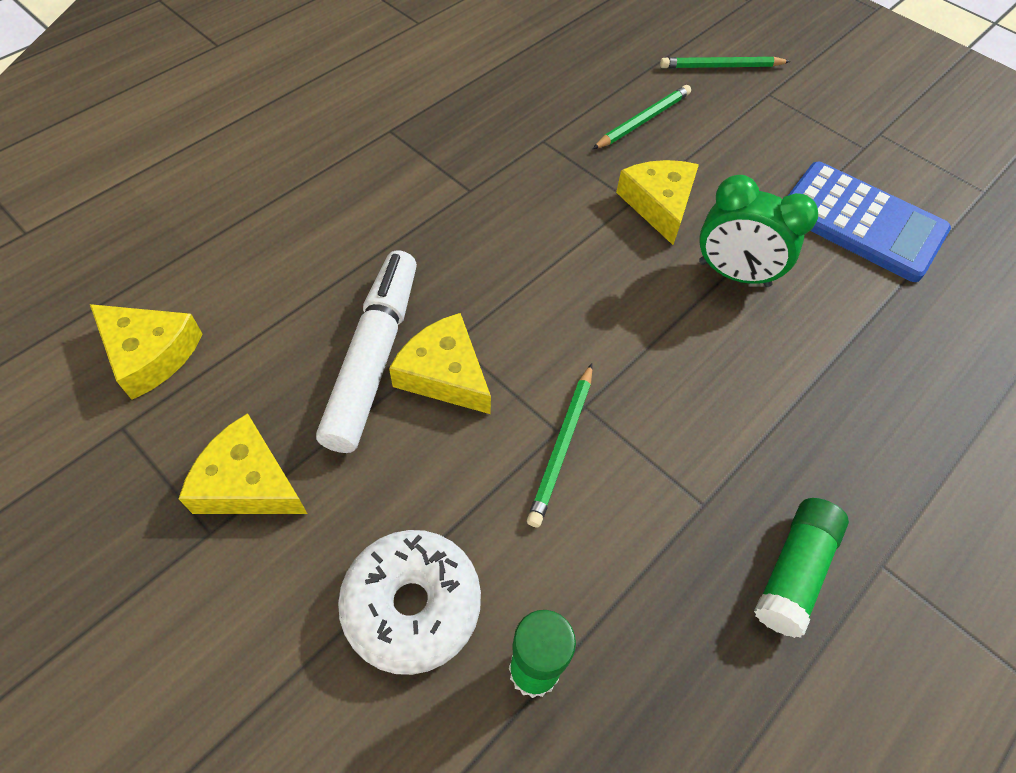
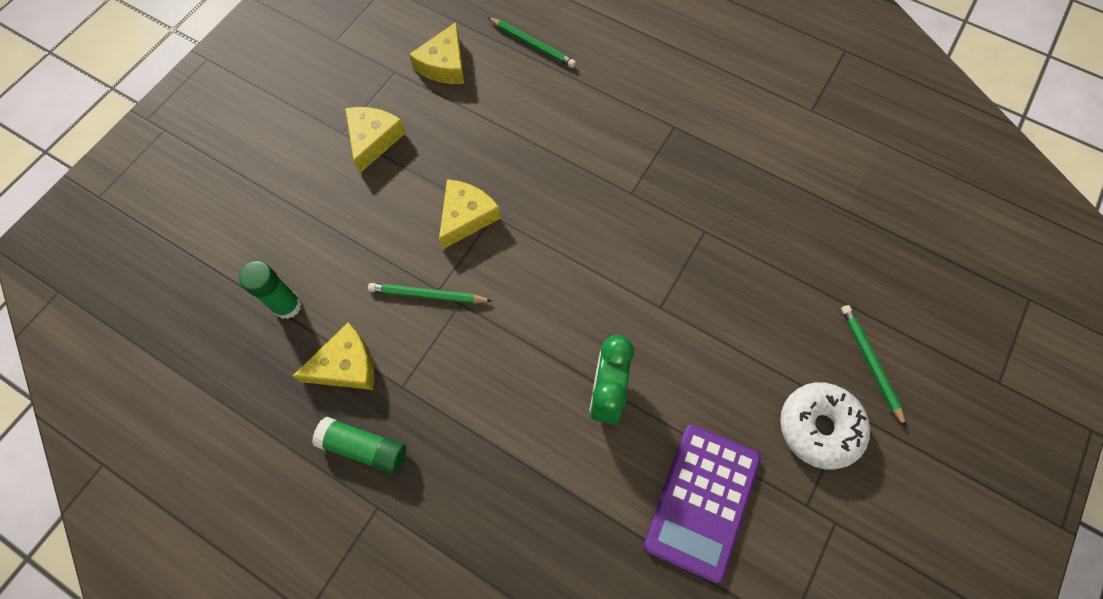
camera: 80 degrees right, 10 degrees up
white marker [316,250,417,453] -> none
white donut [338,530,481,675] -> white donut moved to [780,382,870,470]
green pencil [593,85,691,149] -> green pencil moved to [488,17,576,68]
yellow cheese [616,160,699,245] -> yellow cheese moved to [293,323,374,390]
blue calculator [788,162,951,282] -> purple calculator [644,425,761,583]

